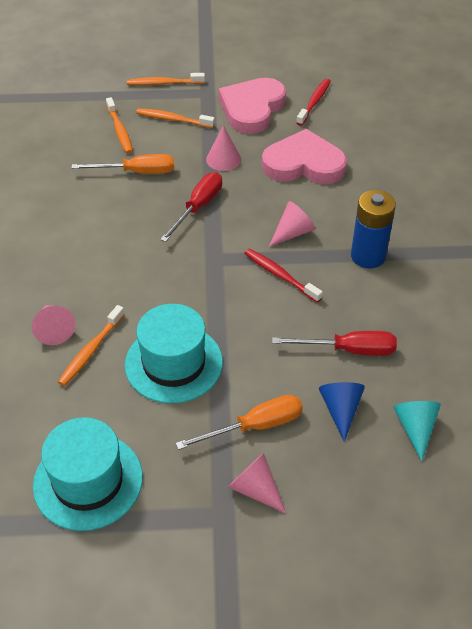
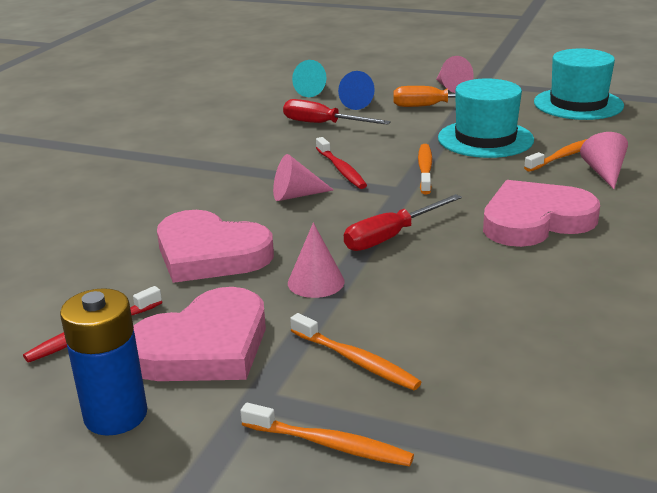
camera: 155 degrees left, 20 degrees down
orange screwdriver [72,154,174,174] -> none
orange toothbrush [106,97,133,154] -> orange toothbrush moved to [418,144,432,194]
blue battery [351,190,396,268] -> blue battery moved to [60,288,147,436]
none -> pink heart [483,180,600,247]

